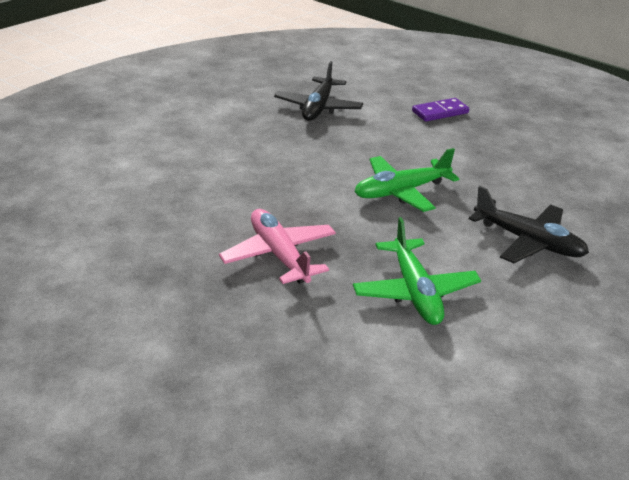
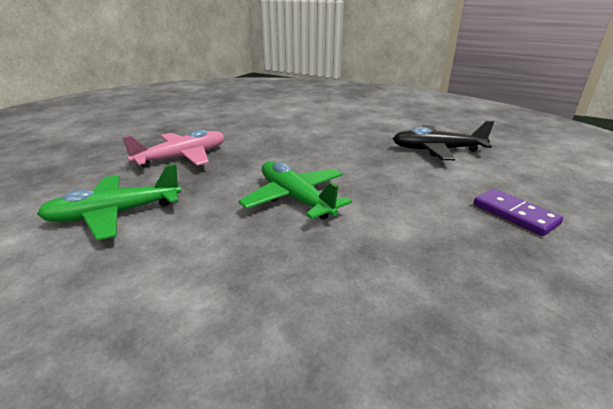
camera: 80 degrees right, 5 degrees down
black plane [469,186,589,263] -> none

